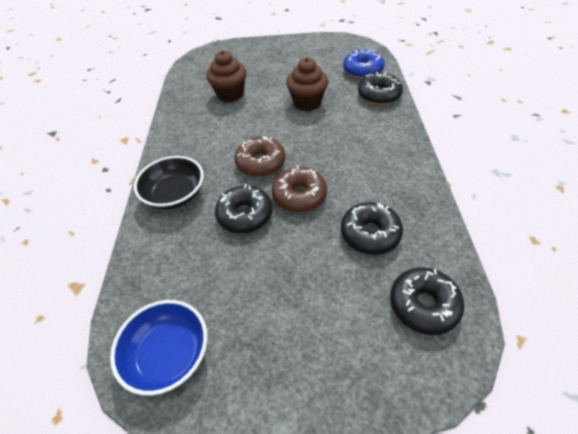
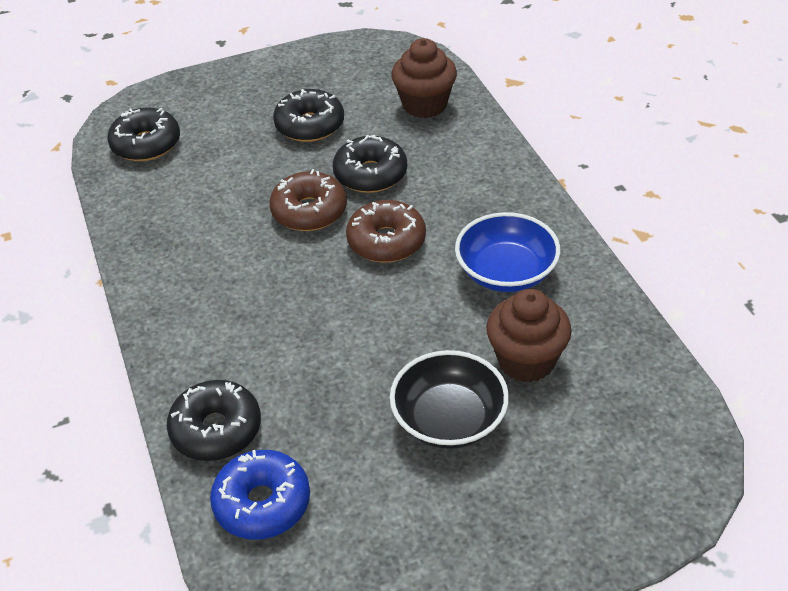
camera: 160 degrees right, 5 degrees down
blue bowl [110,300,207,396] -> blue bowl moved to [455,212,560,292]
black bowl [134,156,204,210] -> black bowl moved to [390,350,509,449]
brown cupcake [286,57,328,111] -> brown cupcake moved to [391,38,457,118]
black donut [341,202,403,255] -> black donut moved to [273,89,344,142]

